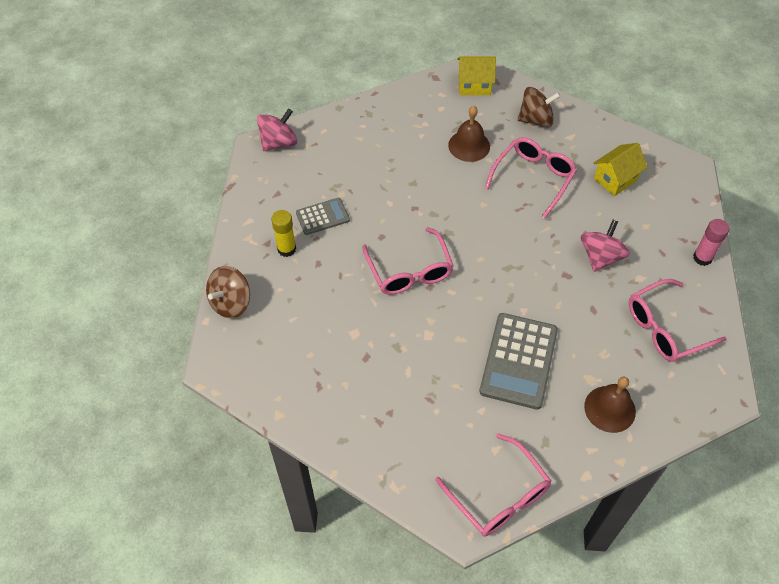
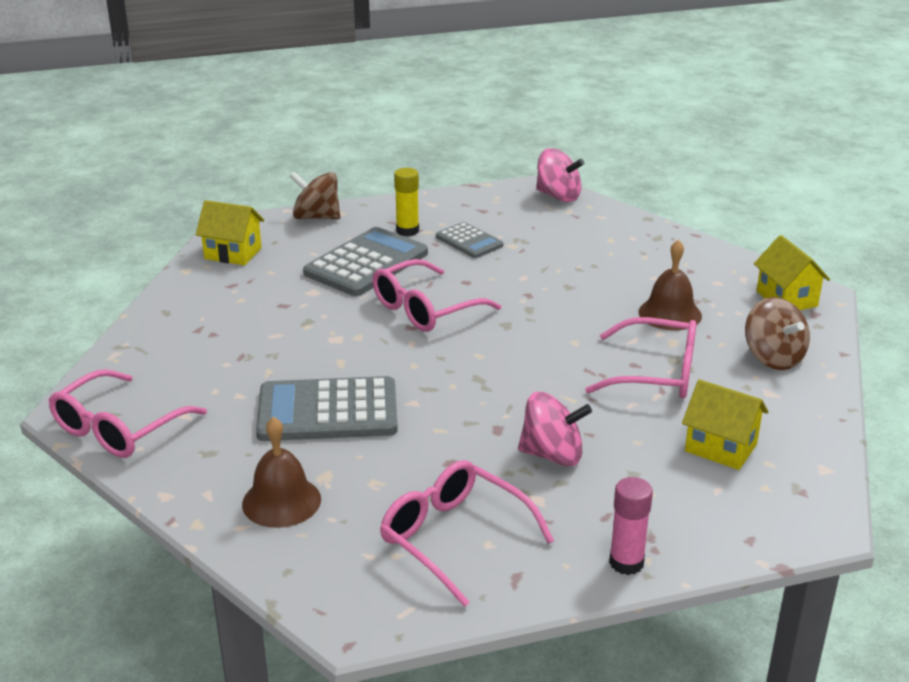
camera: 70 degrees right, 25 degrees down
none -> yellow house [196,200,264,265]
none -> grey calculator [303,227,428,296]

